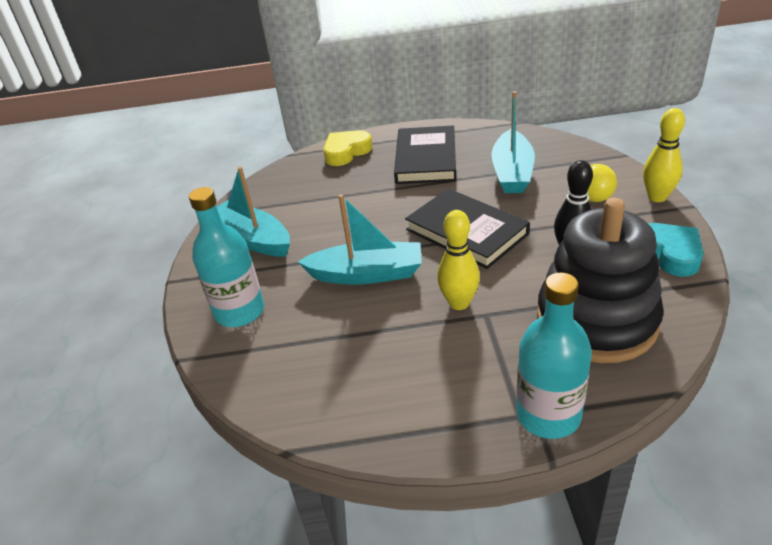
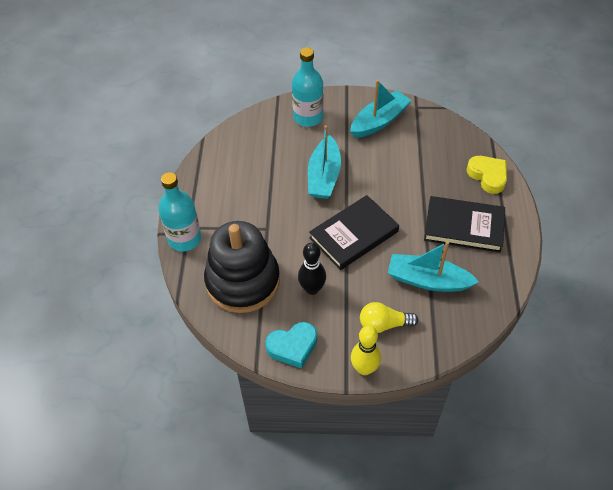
camera: 95 degrees right, 15 degrees up
yellow bowling pin [437,210,480,310] -> none

